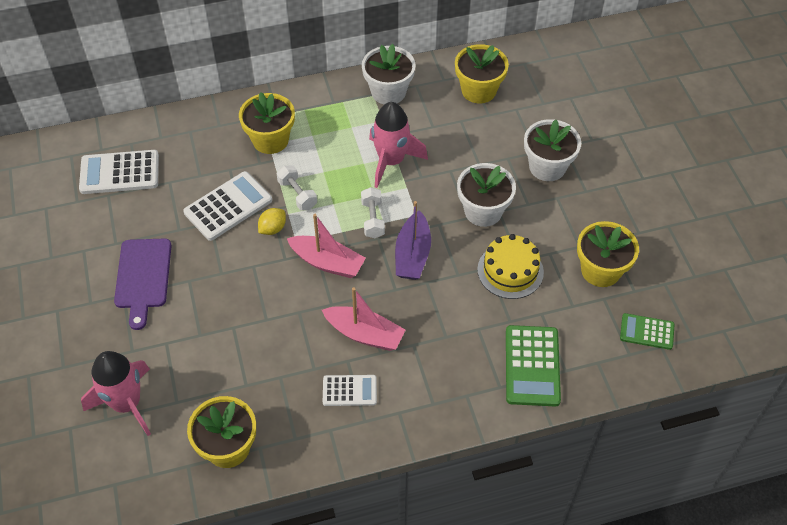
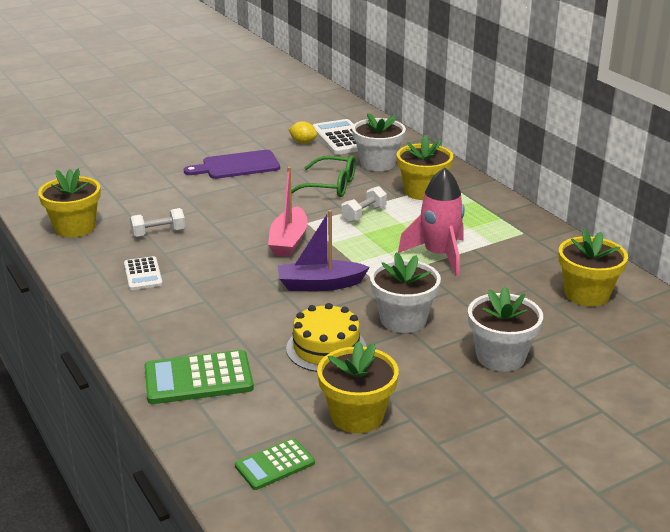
camera: 75 degrees right, 25 degrees down
pink rocket [81,351,151,436] -> none
white calculator [183,171,272,241] -> green glasses [291,155,356,197]
yellow lemon [258,208,286,235] -> yellow lemon moved to [289,121,317,144]
pink boat [322,287,405,351] -> none
white dumbbell [361,187,385,238] -> white dumbbell moved to [130,208,185,237]
white flower pot [362,44,416,104] -> white flower pot moved to [352,113,406,171]
green calculator [620,313,675,350] -> green calculator turned 120 degrees counterclockwise [235,438,315,490]

